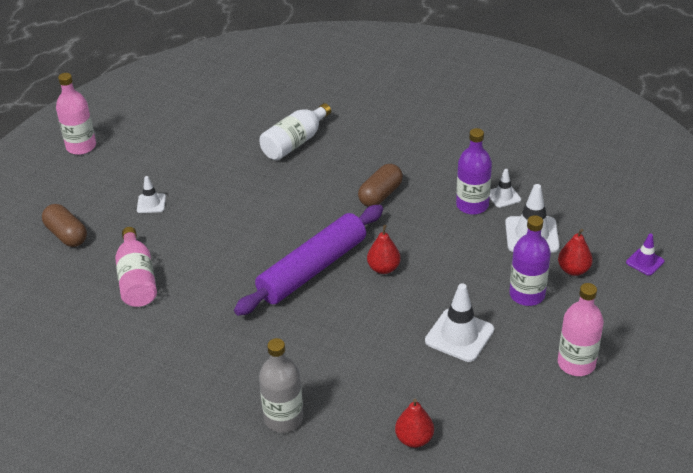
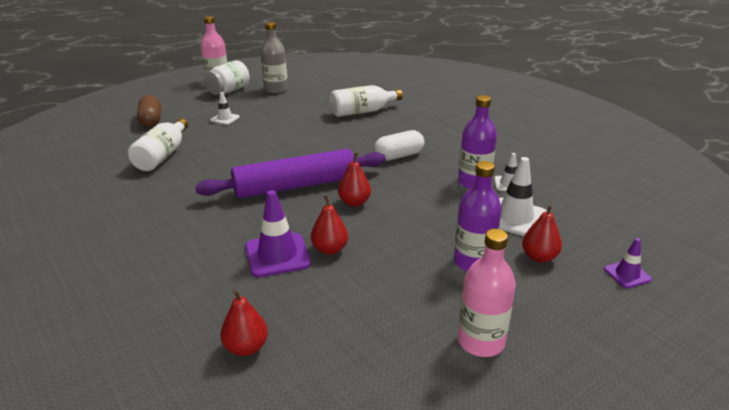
camera: 25 degrees right, 10 degrees down
pink bottle [115,227,157,307] -> white bottle [128,118,188,171]
grey bottle [259,338,303,433] -> grey bottle moved to [261,22,288,94]
brown capsule [358,164,403,207] -> white capsule [374,130,424,161]
white traffic cone [425,284,494,362] -> none
none -> white jar [204,60,250,95]
none -> purple traffic cone [245,190,311,277]
none -> red pear [311,195,348,255]

